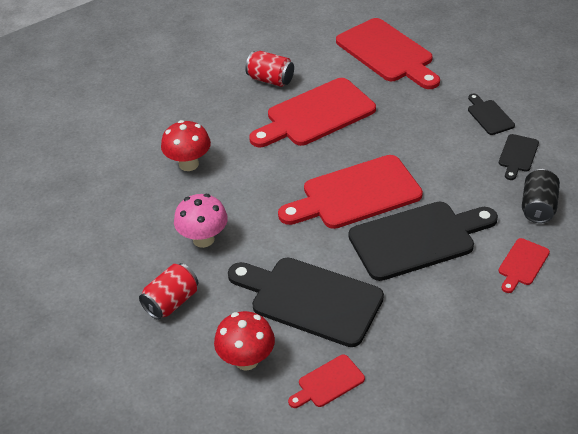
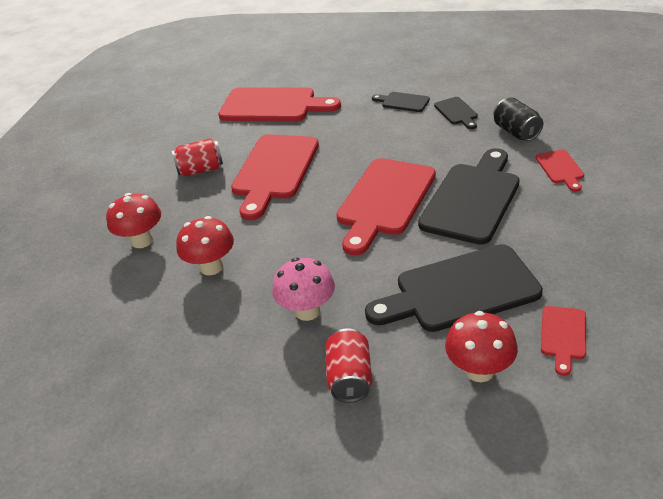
camera: 40 degrees left, 5 degrees down
none -> red mushroom [106,193,161,248]

